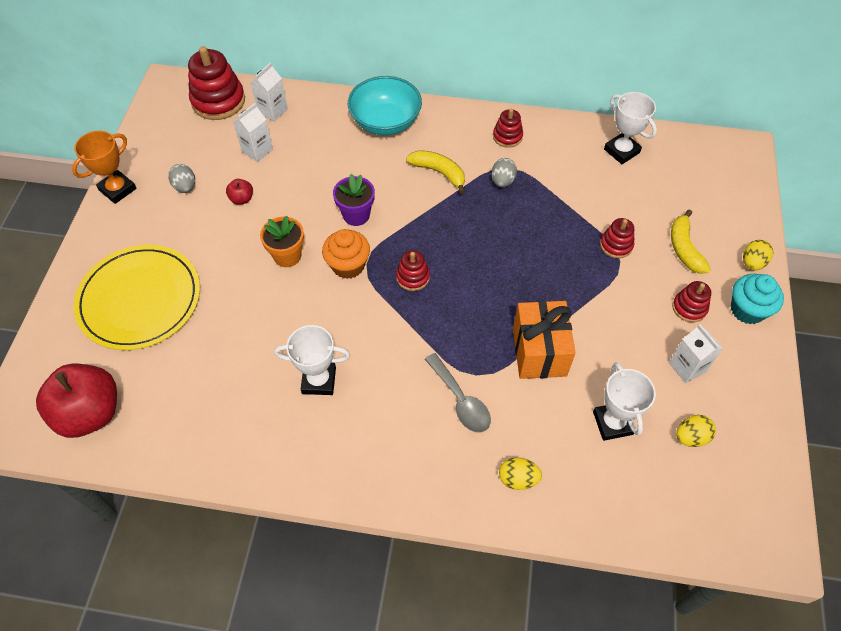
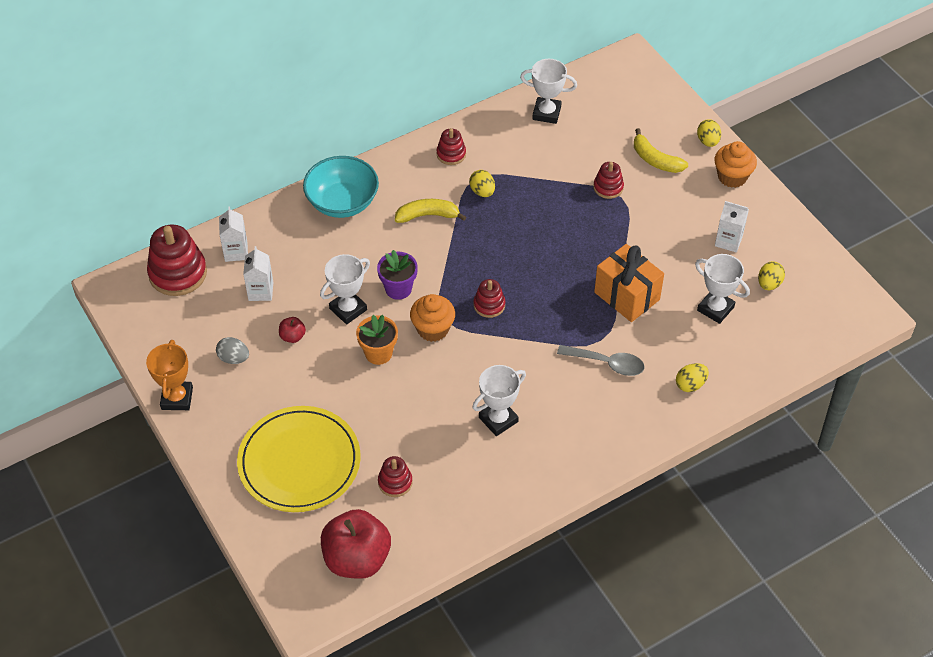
camera: 40 degrees left, 5 degrees down
grey egg [492,158,517,187] -> yellow egg [469,170,495,197]
red stacking toy [672,281,711,322] -> red stacking toy moved to [378,456,413,497]
turquoise cupcake [731,274,784,324] -> orange cupcake [715,141,757,188]
none -> white trophy [320,254,370,324]

